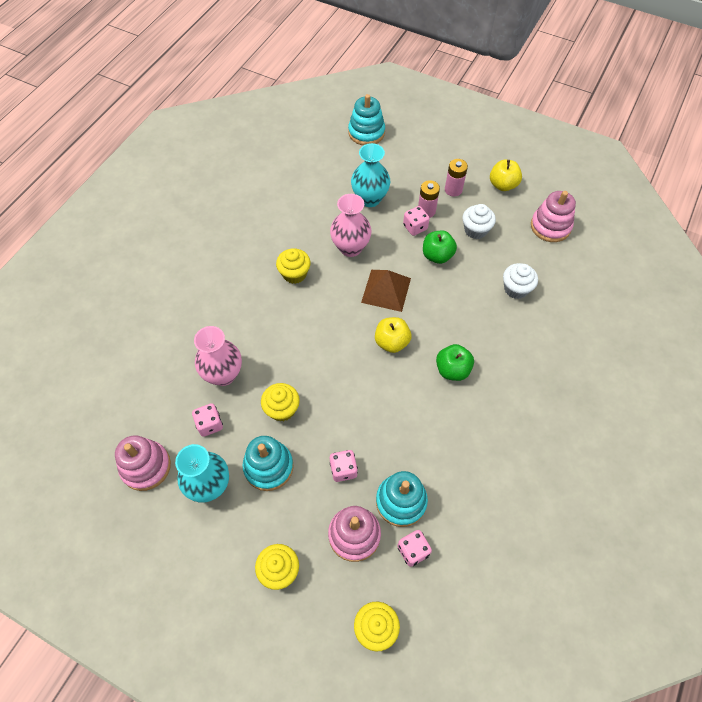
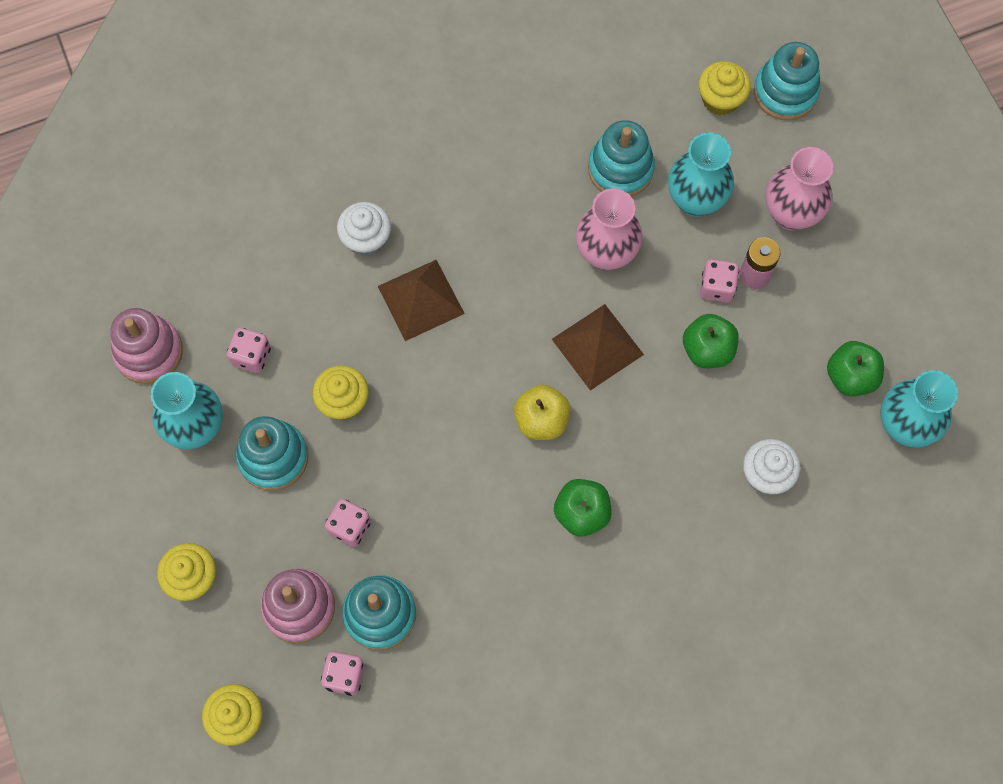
camera: 40 degrees right, 10 degrees up
pink vase [194,326,242,386] -> pink vase moved to [766,147,833,230]
yellow cupcake [276,248,311,284] -> yellow cupcake moved to [698,61,751,115]
pink battery [445,159,468,197] -> none
white cupcake [463,204,496,239] -> white cupcake moved to [337,202,391,256]
yellow apple [490,160,522,191] -> none
pink stacking toy [531,191,576,242] -> turquoise vase [880,370,958,448]
none -> brown pyramid [378,260,465,341]
none -> turquoise stacking toy [588,120,655,197]
none -> green apple [827,341,884,396]

